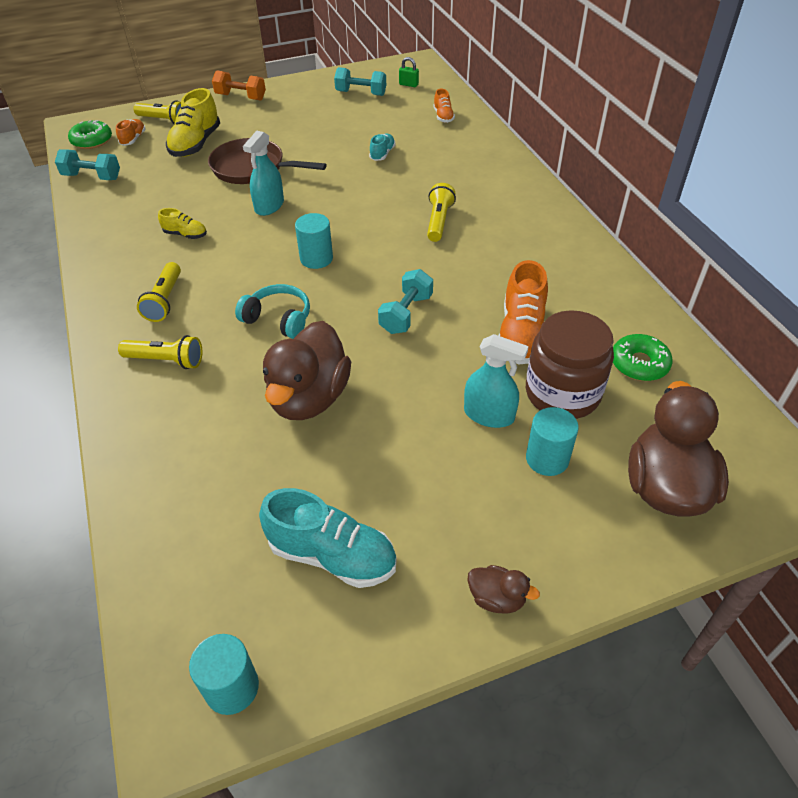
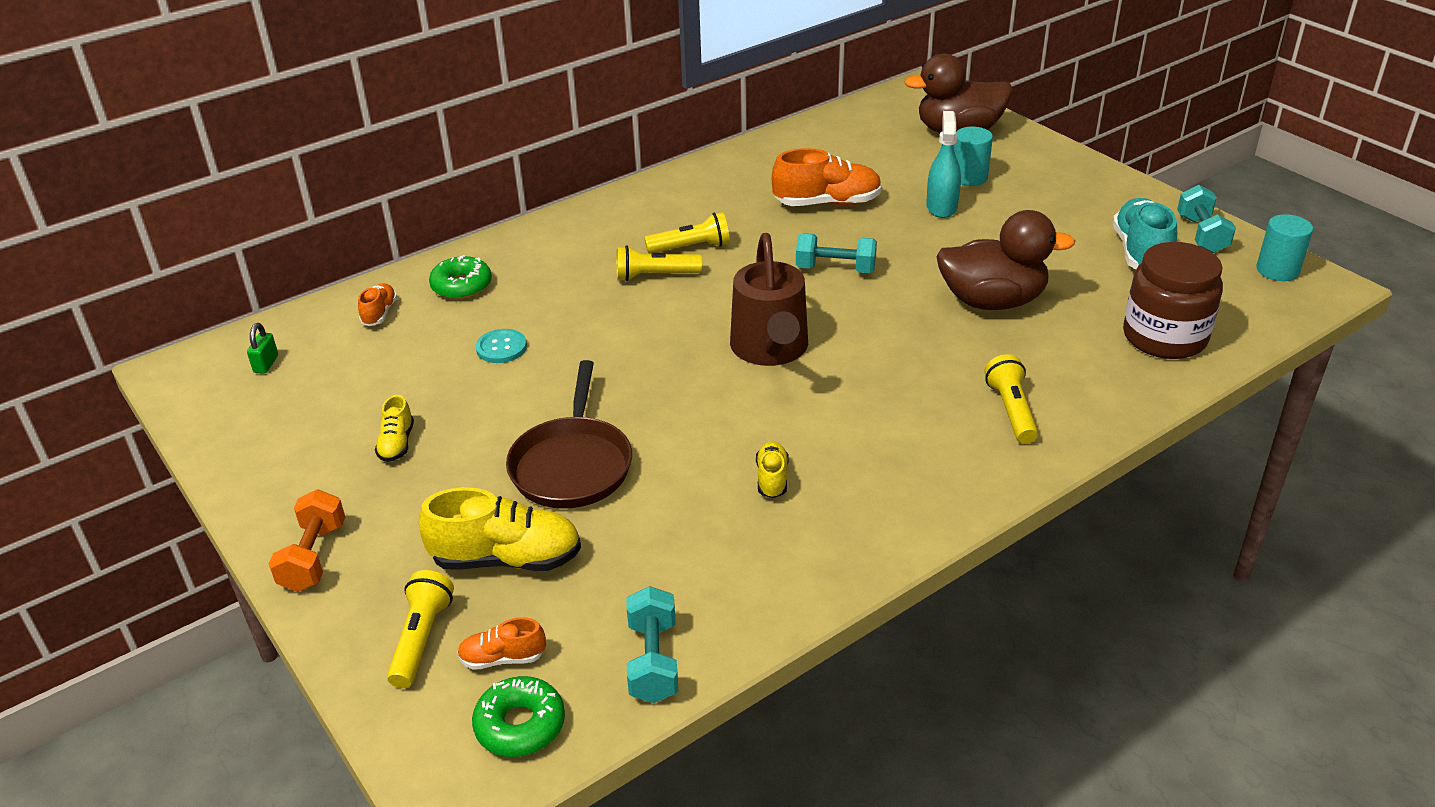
camera: 105 degrees left, 10 degrees down
yellow flashlight [137,262,181,322] -> yellow flashlight moved to [644,212,730,254]
turquoise headphones [235,284,310,339] -> none
turquoise spray bottle [243,131,284,216] -> none
turquoise cylinder [295,213,333,269] -> brown watering can [730,233,808,366]
turquoise dumbbell [334,67,386,96] -> turquoise dumbbell moved to [1177,185,1236,253]
turquoise shoe [369,133,396,161] -> turquoise button [476,329,527,363]
orange shoe [434,89,455,123] -> orange shoe turned 60 degrees counterclockwise [358,283,397,326]
brown duck [467,565,540,614] -> none
brown jar [526,310,614,419] -> brown jar moved to [1123,242,1223,359]
green donut [613,334,673,381] -> green donut moved to [429,255,492,299]
none -> yellow shoe [375,395,414,462]

